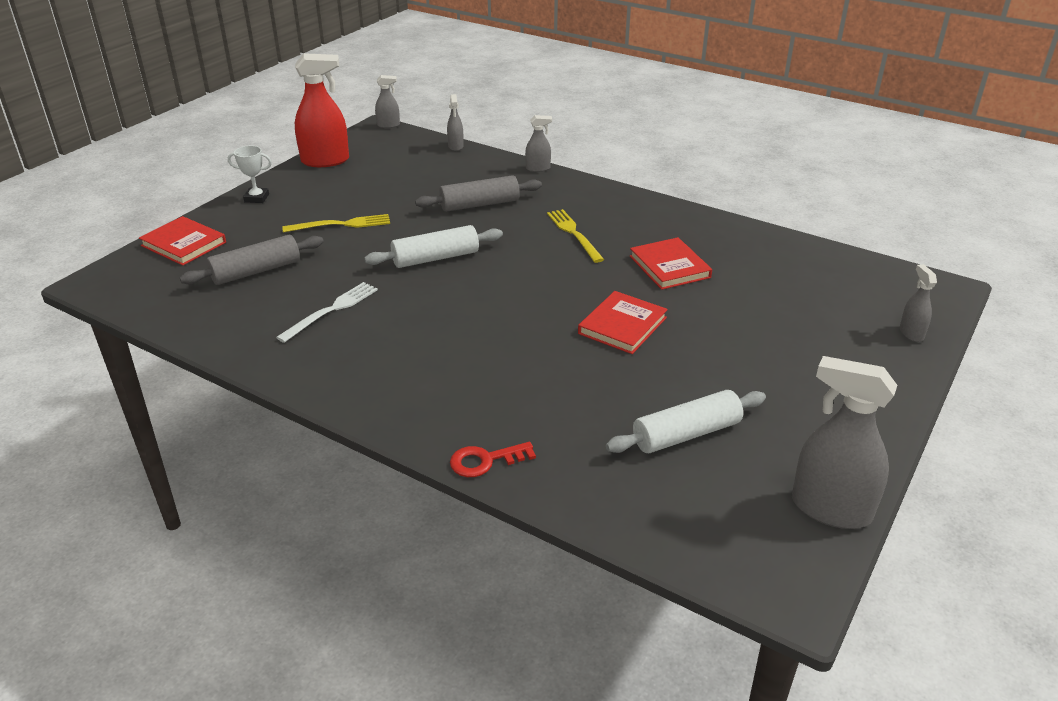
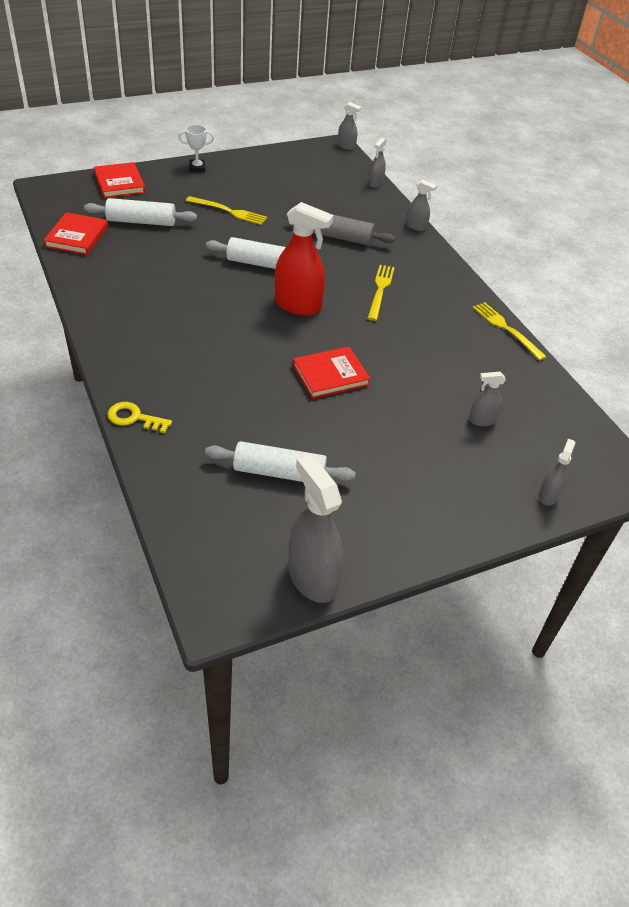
camera: 30 degrees right, 10 degrees up
grey rolling pin [180,235,324,285] -> white rolling pin [84,198,197,226]
white trophy [228,146,272,203] -> white trophy turned 45 degrees counterclockwise [178,125,214,172]
white fork [276,282,378,343] -> none
red spray bottle [295,53,349,167] -> red spray bottle moved to [275,202,334,316]
red key [450,442,536,477] -> yellow key [107,402,172,433]
red book [630,237,712,290] -> red book moved to [43,212,108,255]
none -> grey spray bottle [469,372,506,426]
none -> yellow fork [473,302,547,360]

